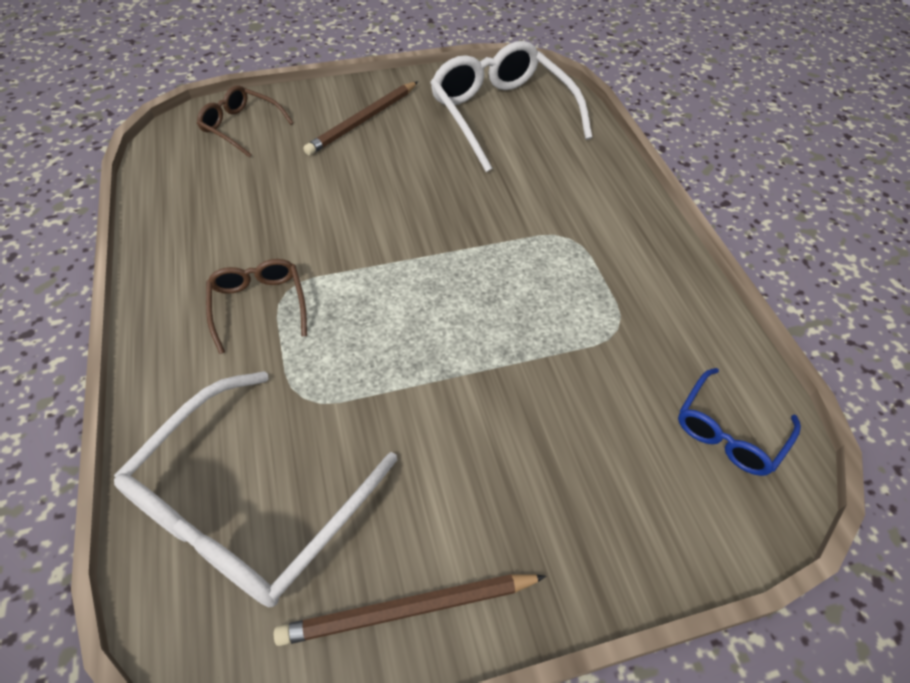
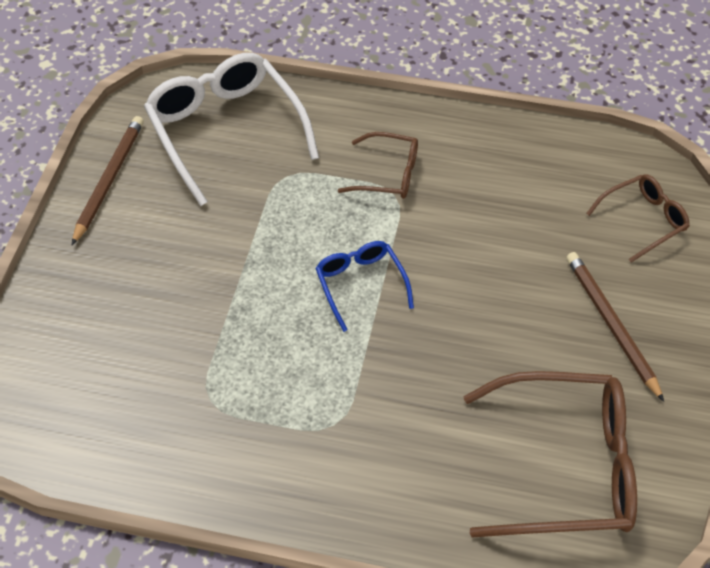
camera: 120 degrees right, 0 degrees up
white glasses [430,41,592,172] -> brown glasses [463,371,637,538]
blue glasses [678,368,801,476] -> blue glasses moved to [315,241,414,332]

